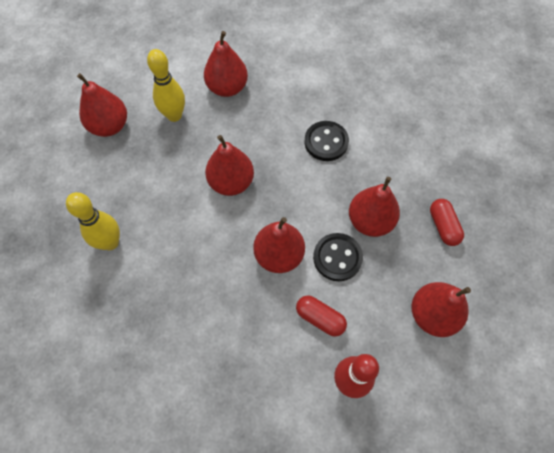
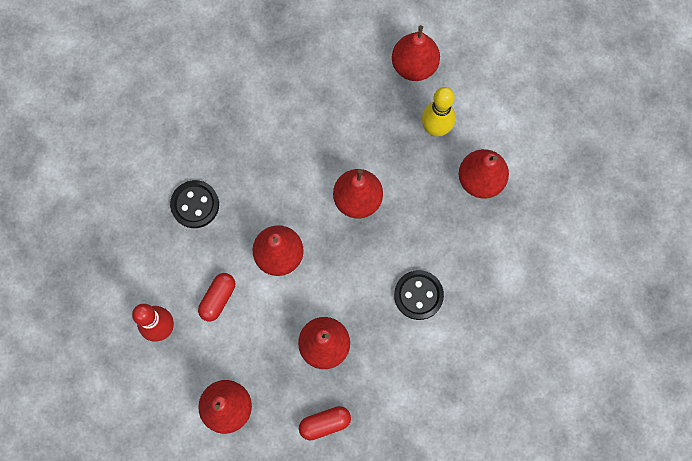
camera: 85 degrees right, 10 degrees up
yellow bowling pin [66,192,120,250] -> none
black button [313,233,363,281] -> black button moved to [170,180,219,228]

